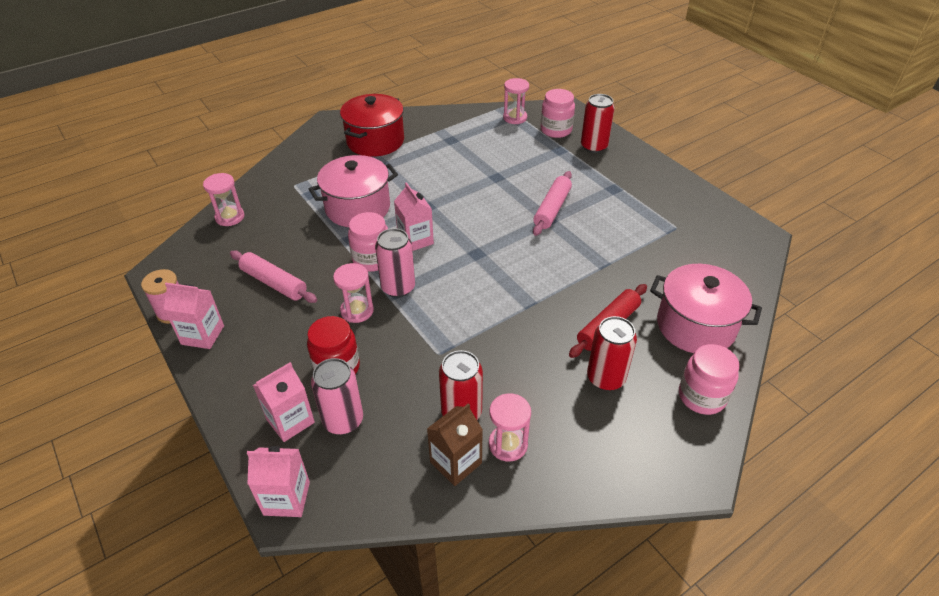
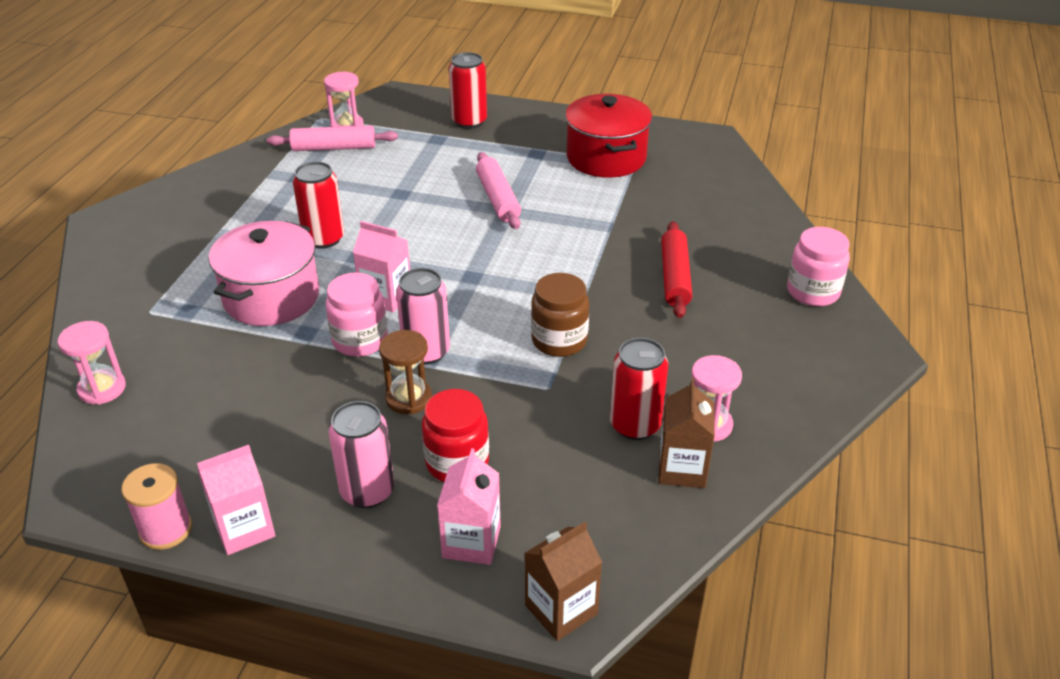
camera: 40 degrees left, 5 degrees down
pink rolling pin [230,251,317,303] -> pink rolling pin moved to [267,125,398,151]
pink carton [247,446,310,517] -> brown carton [525,522,602,641]
pink can [311,358,363,434] -> pink can moved to [328,401,394,508]
pink hourglass [333,263,374,323] -> brown hourglass [379,330,432,414]
red pot [340,94,404,157] -> red pot moved to [565,94,652,178]
pink jar [541,89,575,138] -> none
red can [587,316,637,391] -> red can moved to [293,161,344,249]
pink pot [650,264,762,353] -> none
none -> brown jar [531,273,589,357]

